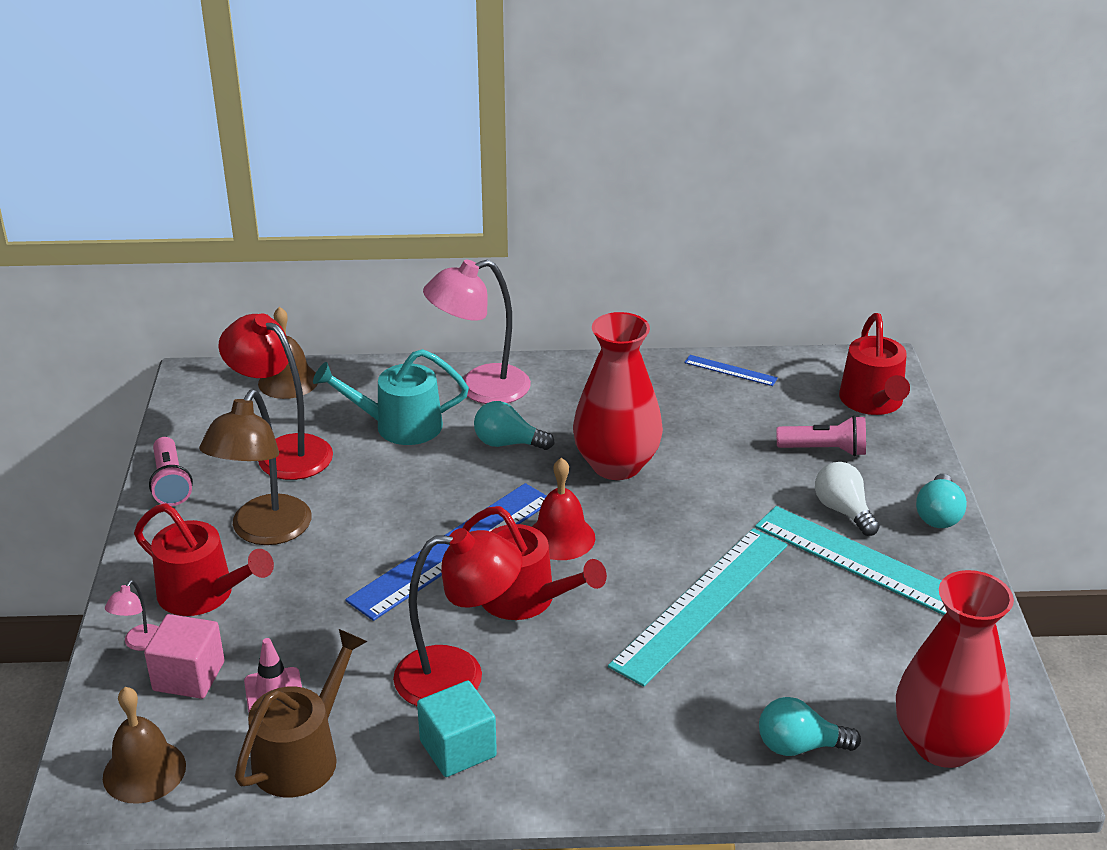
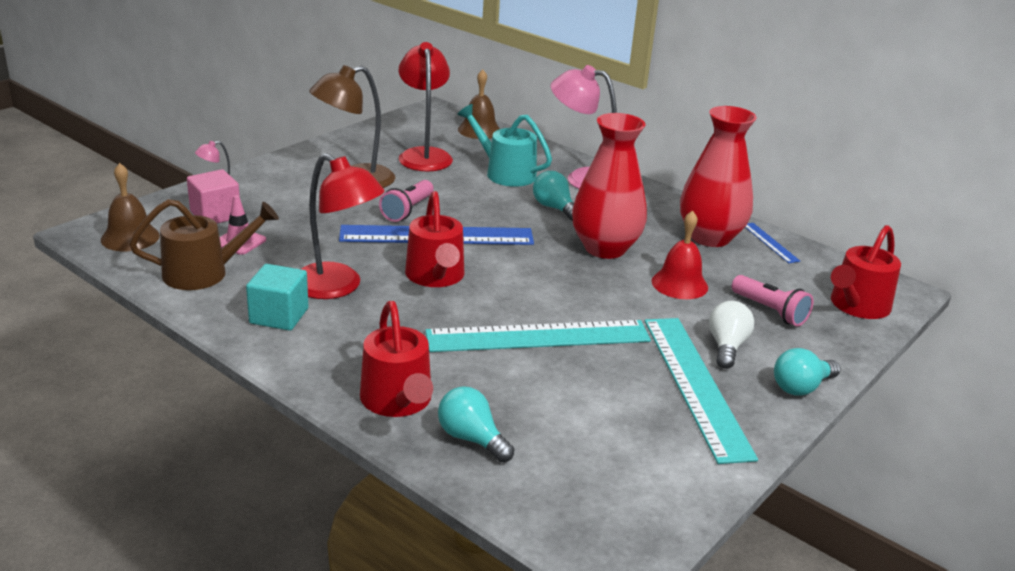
camera: 40 degrees right, 5 degrees down
red watering can [134,504,274,616] -> red watering can moved to [360,301,433,417]
pink flashlight [149,437,193,506] -> pink flashlight moved to [379,180,434,222]
red bell [532,458,595,560] -> red bell moved to [652,210,708,299]
red vase [896,570,1014,768] -> red vase moved to [680,106,757,247]

